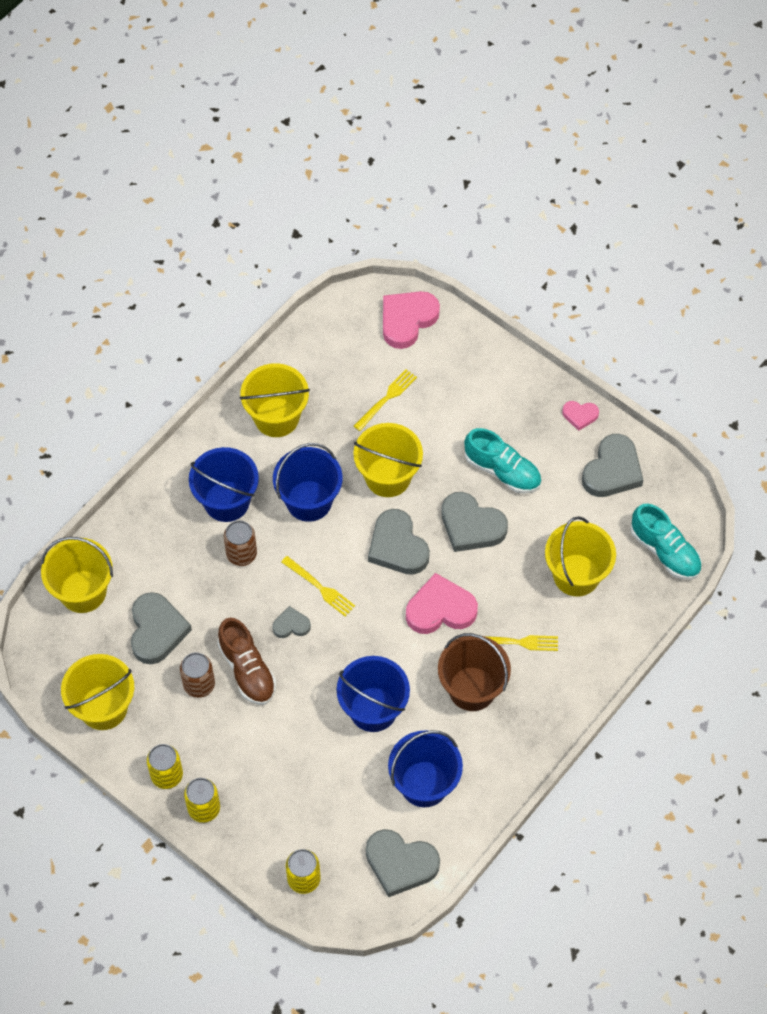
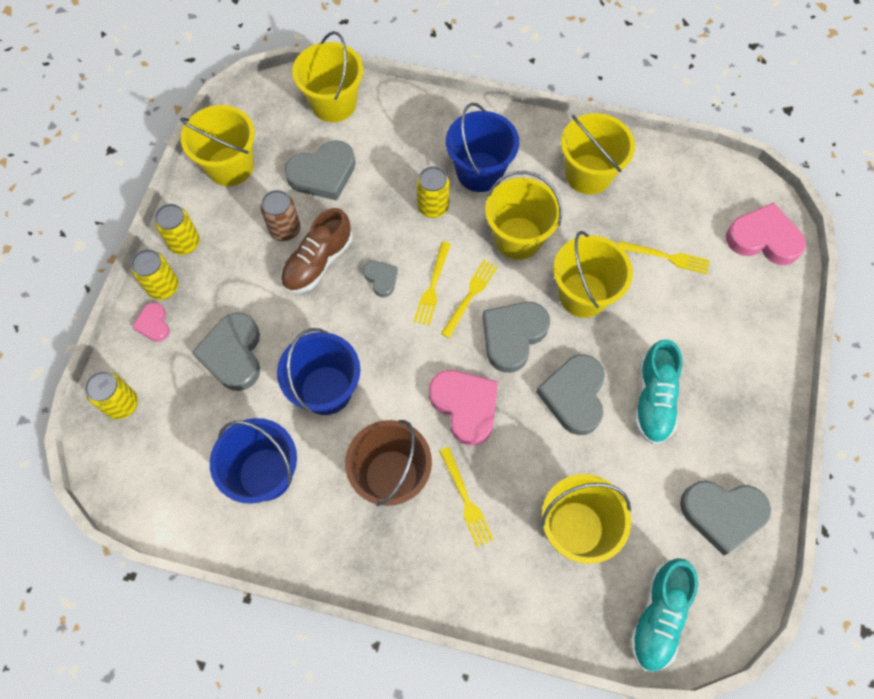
camera: 65 degrees right, 5 degrees up
brown can [224,520,257,566] -> yellow can [416,166,450,218]
blue bucket [273,443,343,522] -> yellow bucket [485,171,562,260]
grey heart [366,829,440,897] -> grey heart moved to [192,312,260,391]
pink heart [562,401,599,431] -> pink heart moved to [132,302,170,342]
none -> yellow fork [441,260,498,338]

